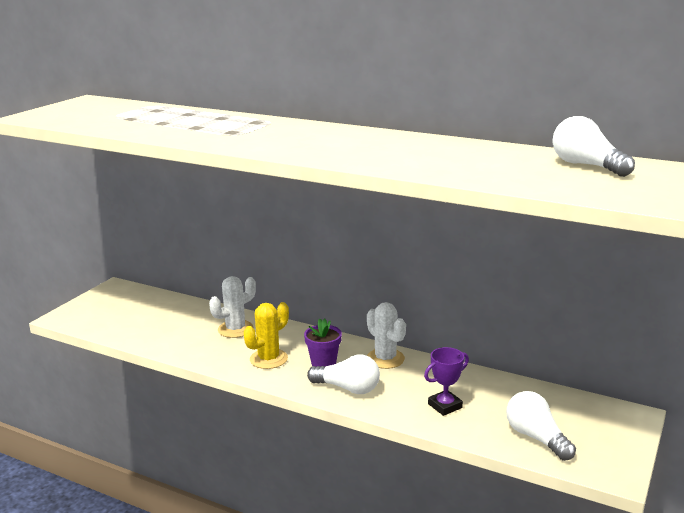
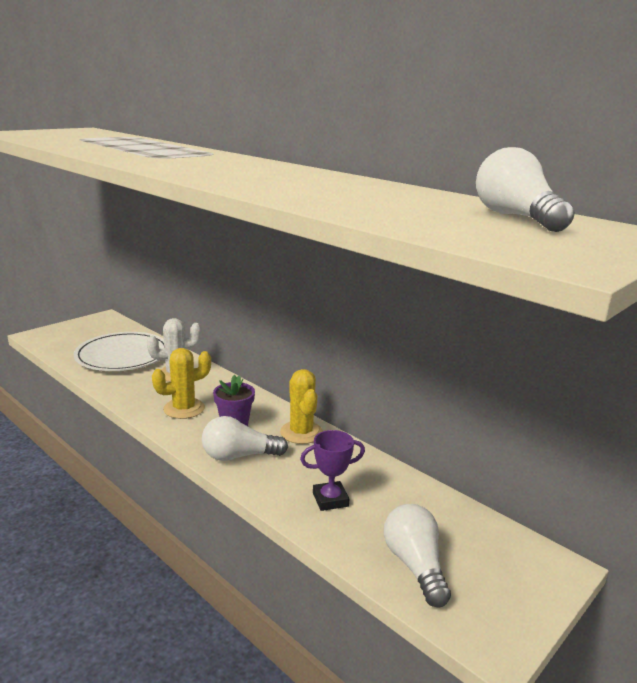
camera: 15 degrees right, 0 degrees up
white light bulb [307,354,380,394] -> white light bulb turned 135 degrees clockwise [202,416,288,461]
white cactus [367,302,406,369] -> yellow cactus [280,369,323,444]
none -> white plate [73,332,164,371]

